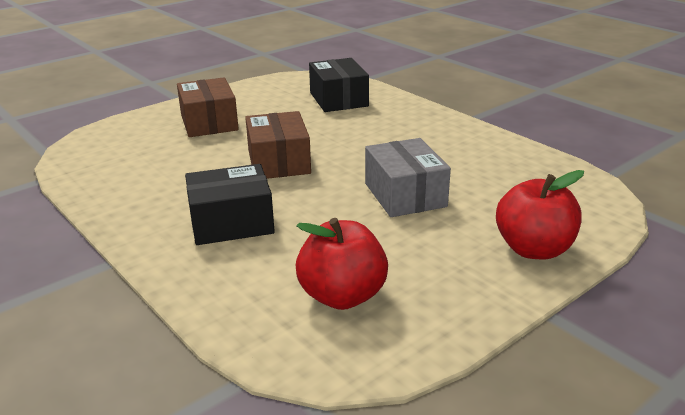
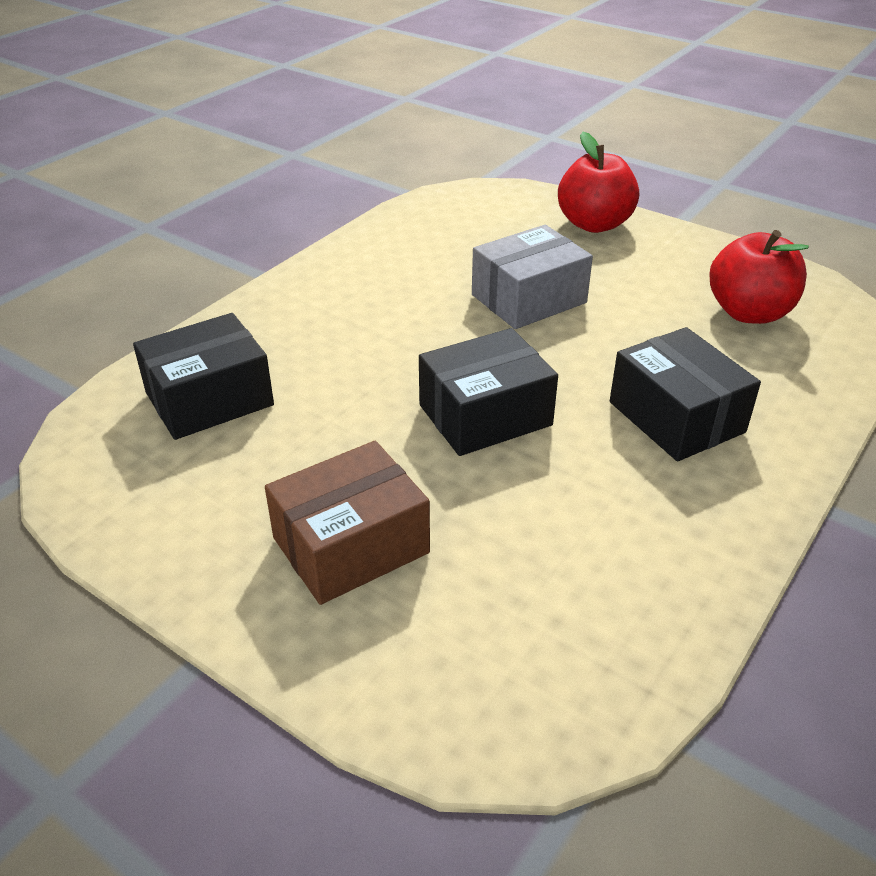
camera: 105 degrees left, 10 degrees up
brown box [245,111,311,179] -> black box [419,328,558,456]

